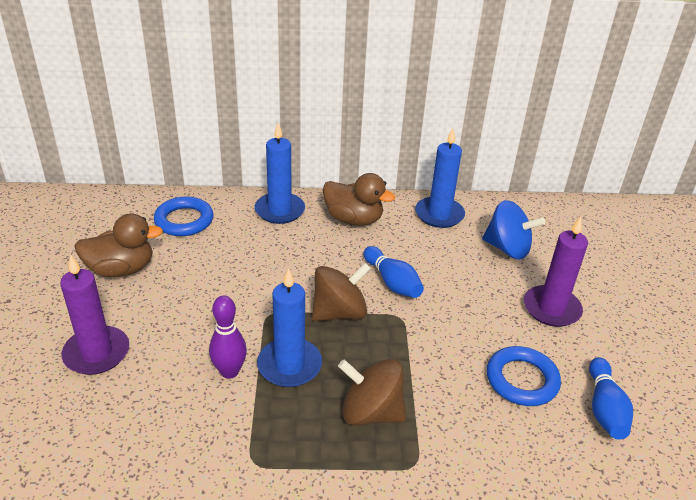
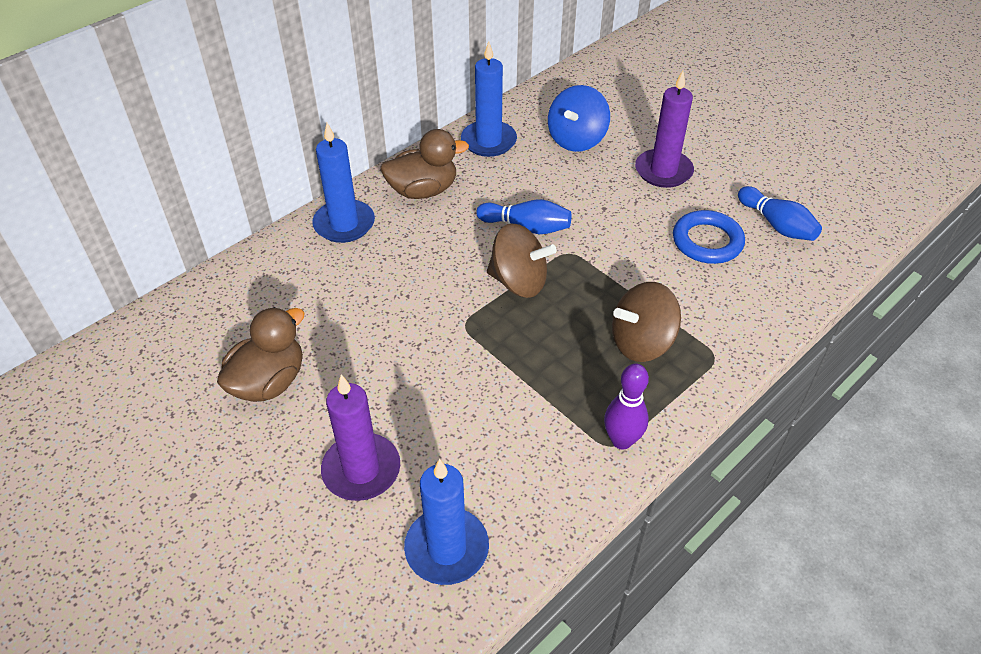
camera: 40 degrees left, 10 degrees up
blue ring [154,196,213,236] -> none
purple bowling pin [209,296,247,379] -> purple bowling pin moved to [604,363,649,450]
blue candle [257,268,322,387] -> blue candle moved to [404,459,489,585]
brown spinning top [312,263,371,321] -> brown spinning top turned 90 degrees clockwise [487,223,557,298]
blue spinning top [482,200,545,259] -> blue spinning top turned 135 degrees clockwise [548,85,610,152]

